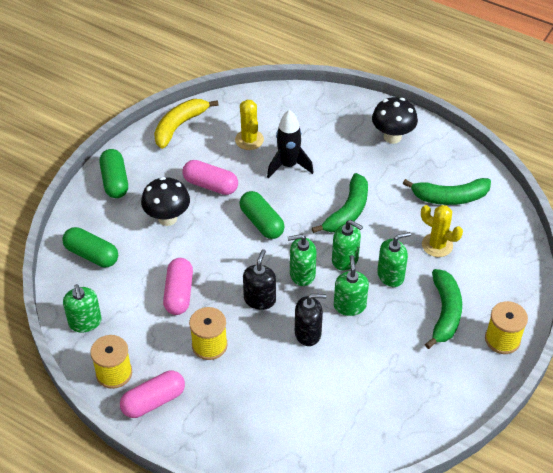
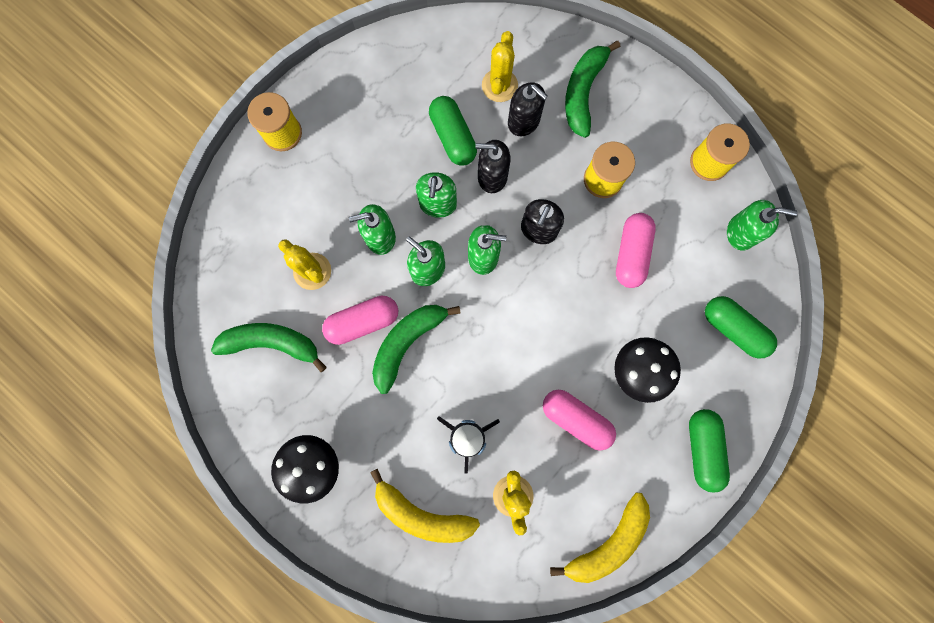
camera: 170 degrees left, 30 degrees up
green soap dispenser [63,284,102,332] -> green soap dispenser turned 105 degrees clockwise [727,200,798,251]
pink capsule [120,371,185,418] -> pink capsule moved to [322,296,398,345]
green capsule [239,191,285,239] -> green capsule moved to [429,96,477,166]
green banana [425,269,462,349] -> green banana moved to [565,41,620,138]
none -> yellow banana [370,469,480,543]
none -> yellow cactus [482,31,518,102]
none -> black soap dispenser [508,83,548,136]

